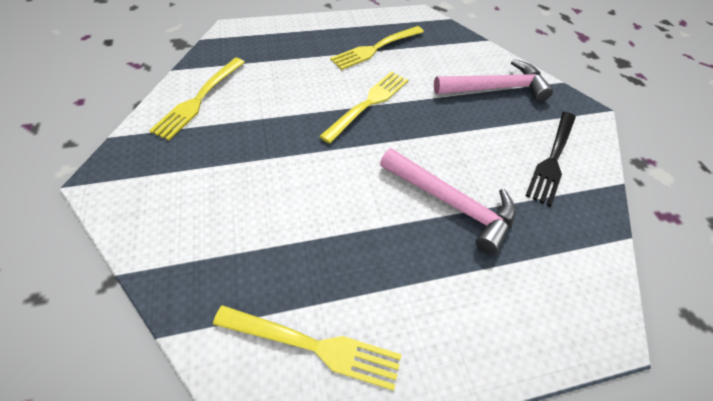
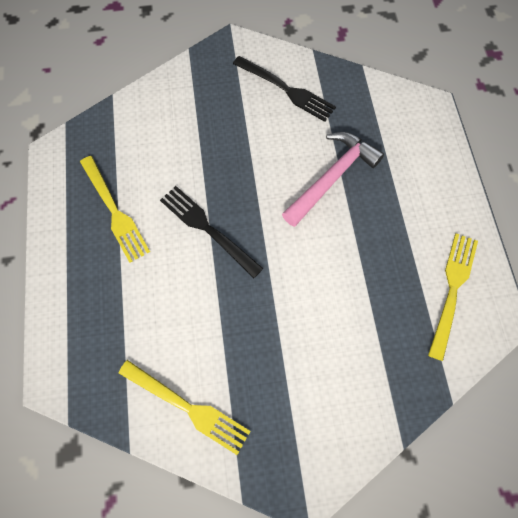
camera: 80 degrees left, 15 degrees up
yellow fork [320,71,408,144] -> black fork [160,186,263,278]
pink hammer [434,59,553,101] -> none

